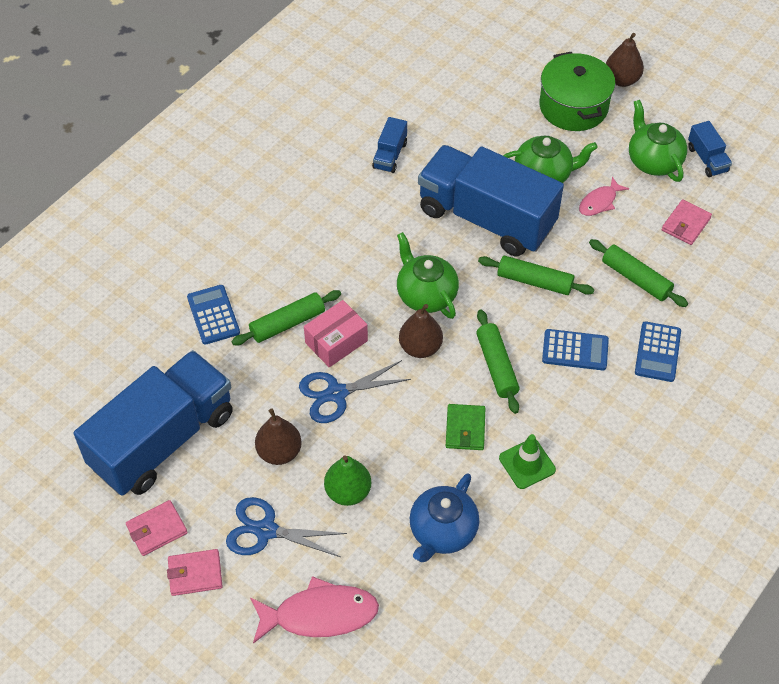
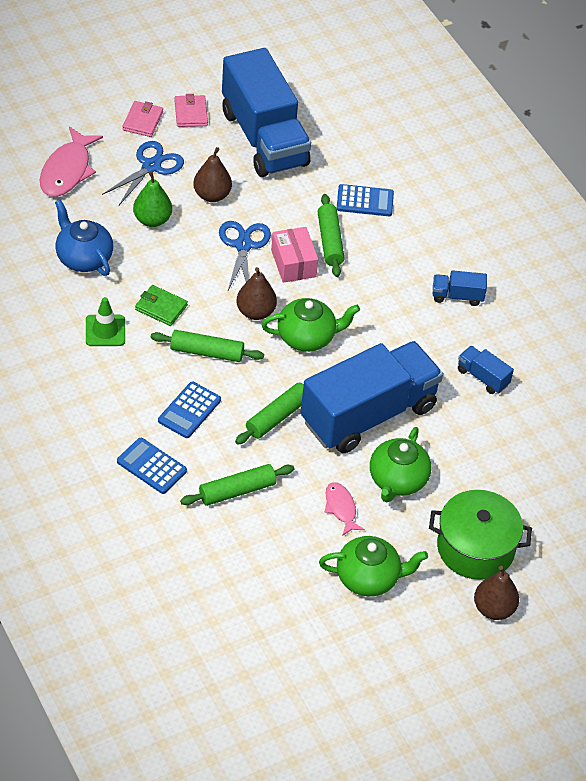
camera: 110 degrees right, 5 degrees down
pink wallet [662,200,712,245] -> none
blue truck [688,121,732,177] -> blue truck moved to [433,270,487,306]

